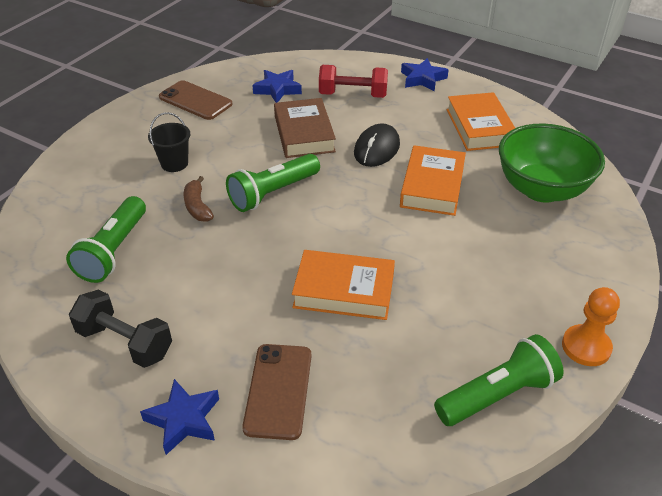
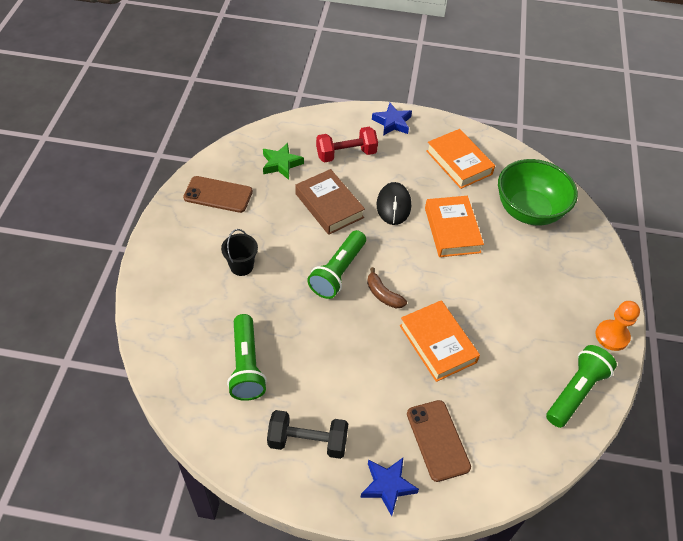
camera: 25 degrees left, 10 degrees up
brown banana [184,176,214,222] -> brown banana moved to [367,267,407,309]
blue star [252,70,302,103] -> green star [263,143,304,180]
orange book [292,250,395,320] -> orange book turned 75 degrees clockwise [400,300,480,382]

